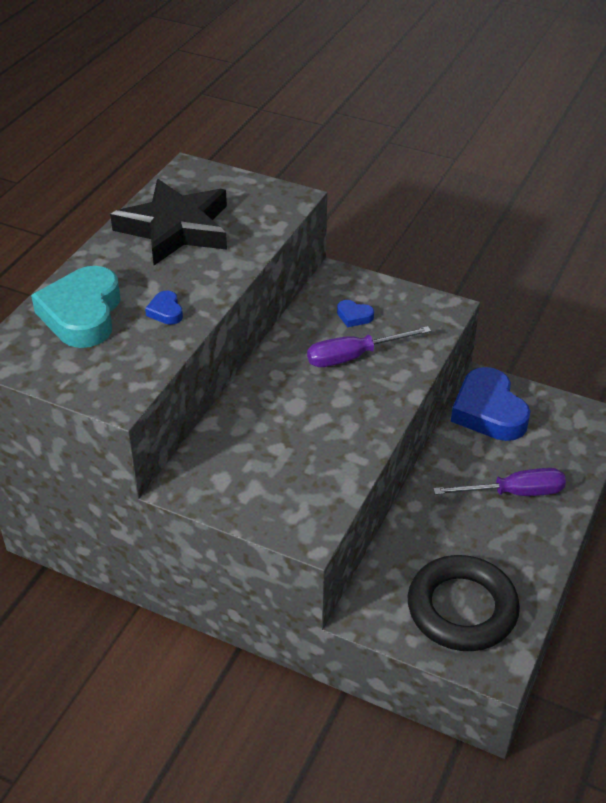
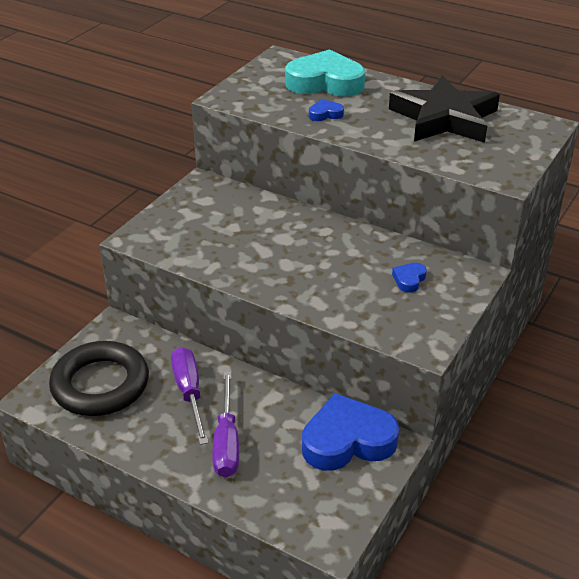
camera: 95 degrees right, 5 degrees down
purple screwdriver [307,326,431,367] -> purple screwdriver moved to [171,347,208,445]

